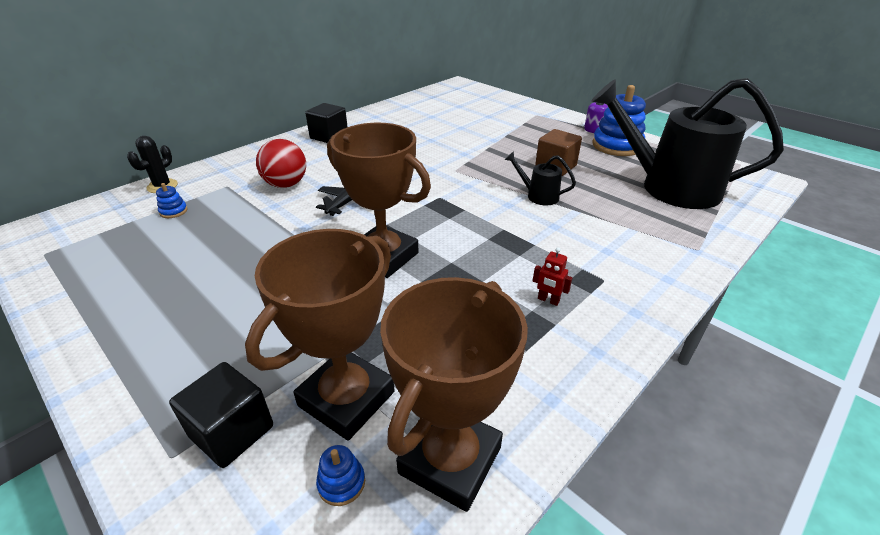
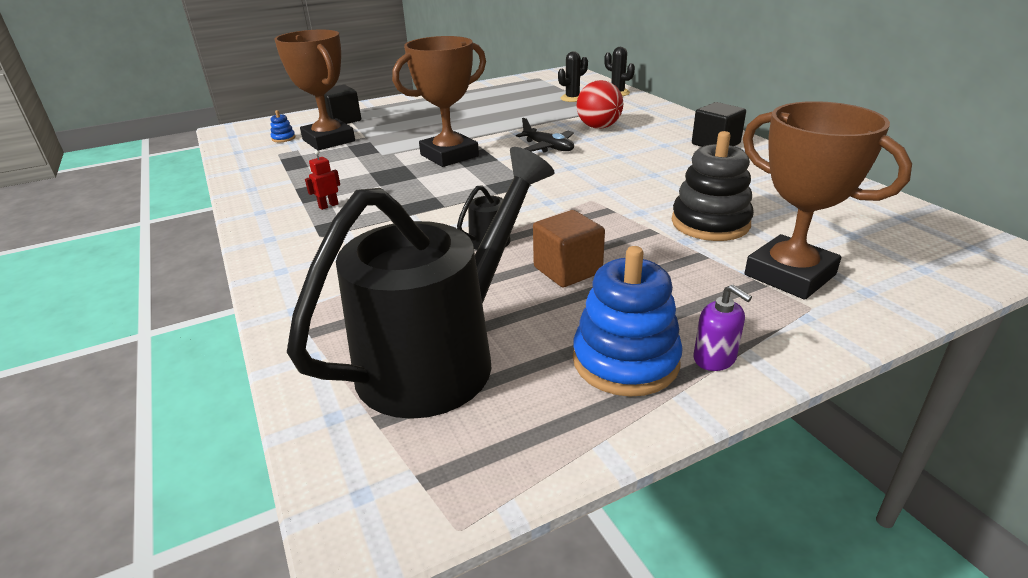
camera: 110 degrees right, 5 degrees down
blue stacking toy [156,183,188,218] -> black cactus [558,51,588,102]
brown trophy [380,277,528,512] -> brown trophy moved to [743,101,912,300]
none -> black stacking toy [672,131,754,241]

